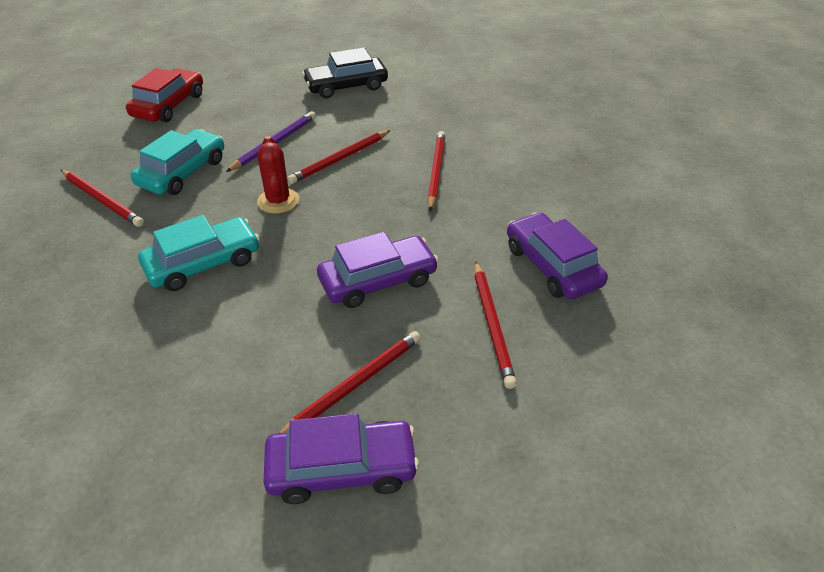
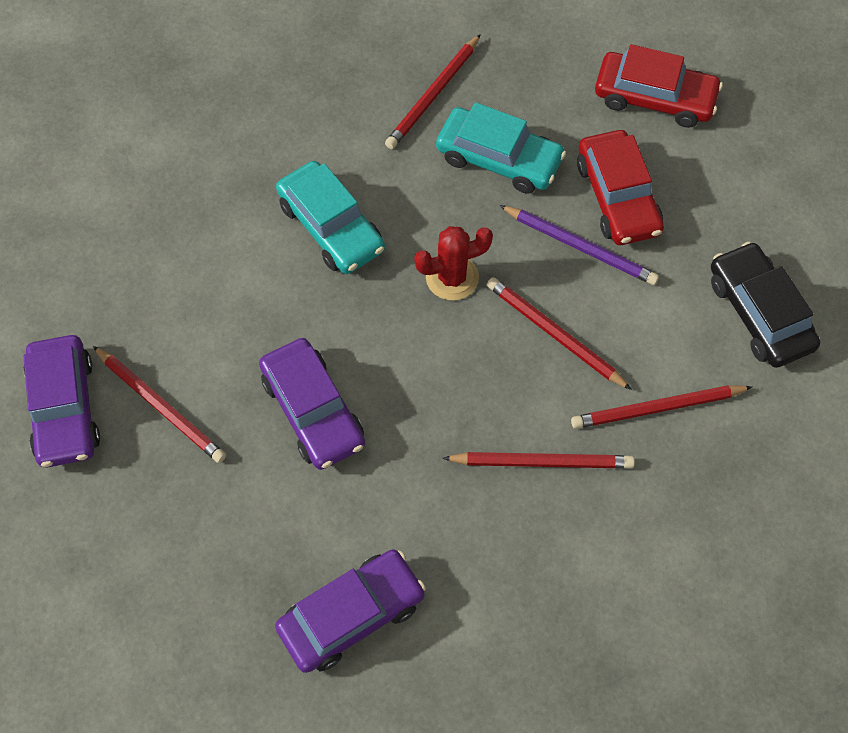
camera: 85 degrees right, 20 degrees up
red pencil [474,261,517,389] -> red pencil moved to [571,385,752,429]
none -> red car [577,130,664,245]

